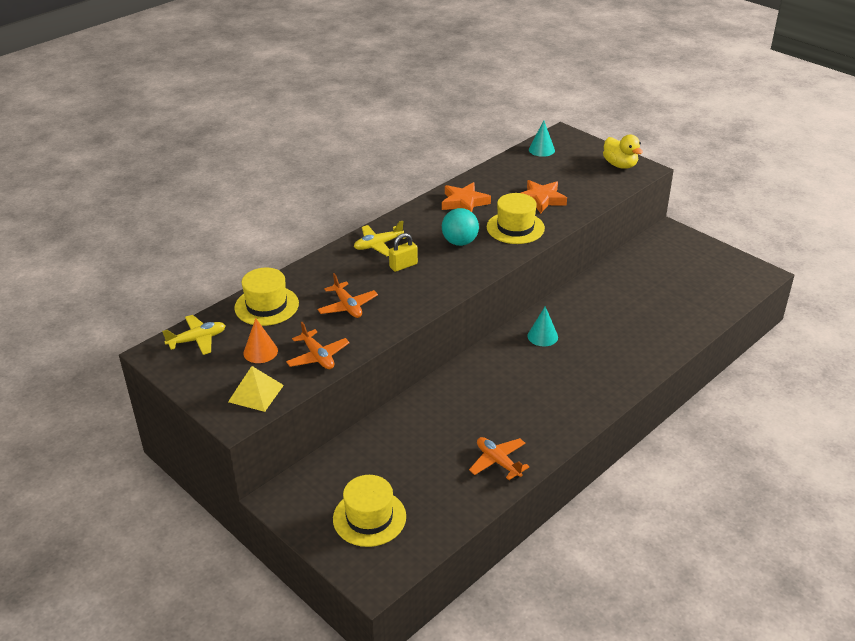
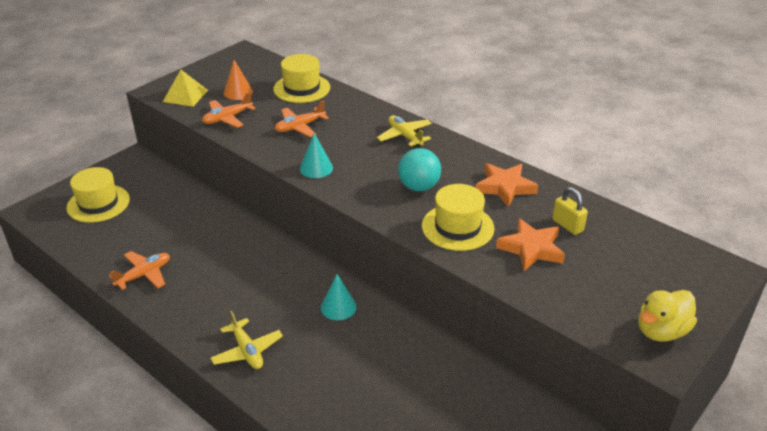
camera: 85 degrees right, 0 degrees up
yellow plane [162,315,226,355] -> yellow plane moved to [210,311,283,369]
yellow padlock [389,233,418,272] -> yellow padlock moved to [552,187,588,235]
turquoise cone [529,120,555,157] -> turquoise cone moved to [300,133,333,178]

